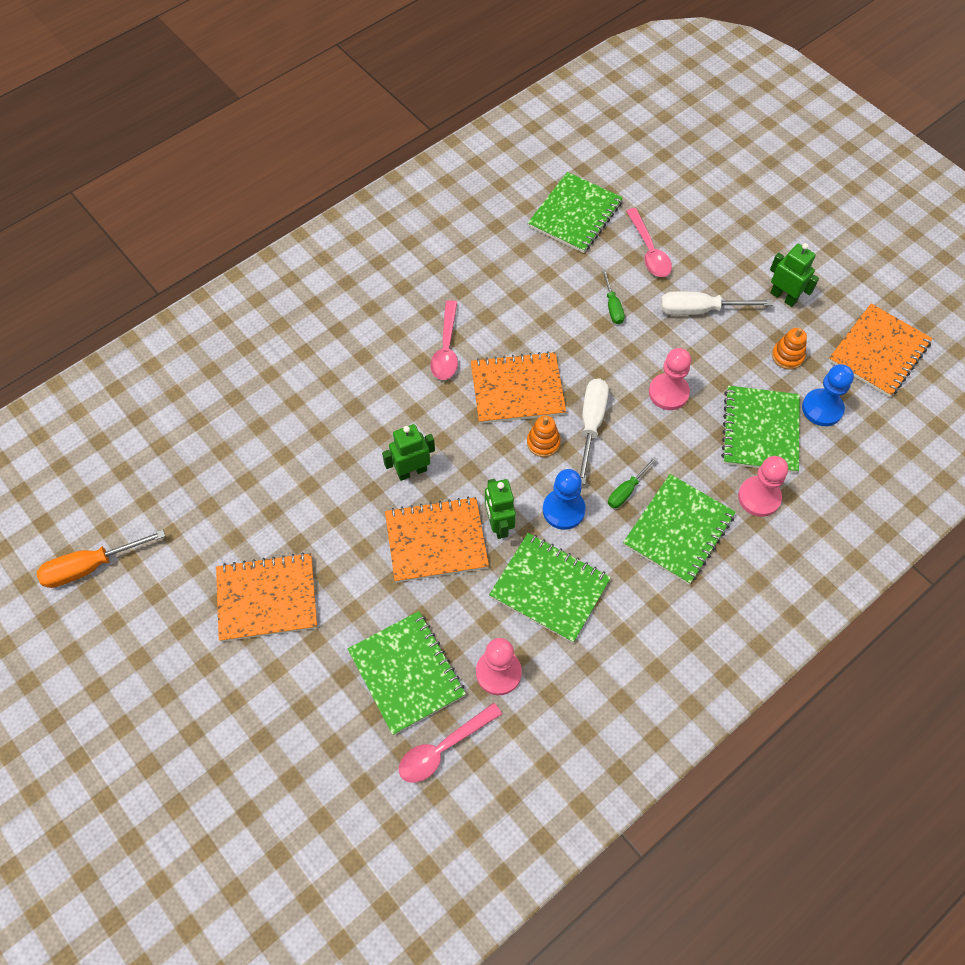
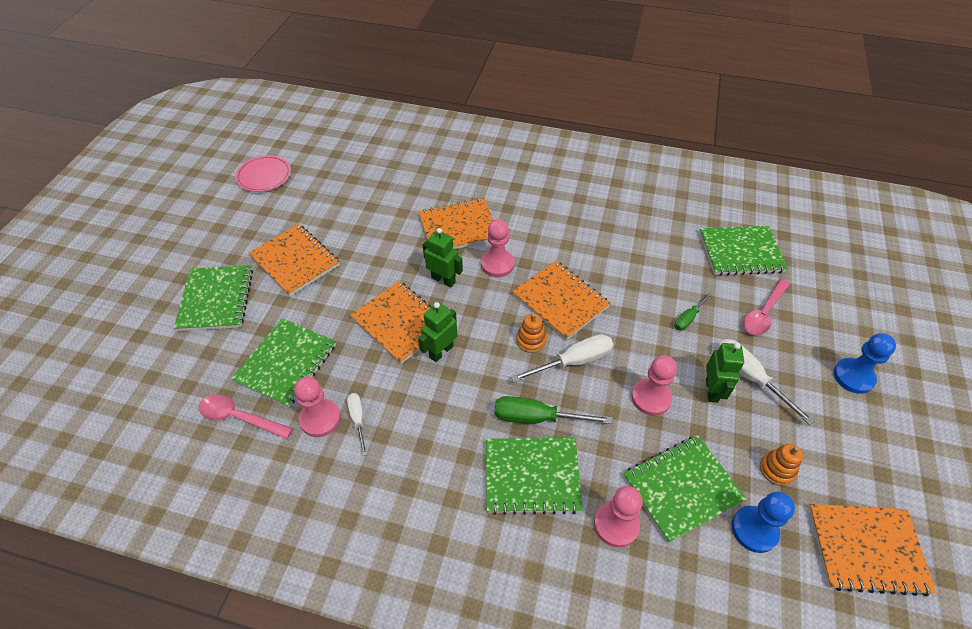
camera: 55 degrees right, 10 degrees down
orange screwdriver [37,530,165,588] -> pink plate [235,155,291,192]
pink spoon [430,300,458,380] -> none
green notebook [489,533,611,643] -> green notebook moved to [174,265,253,331]
blue pawn [543,469,586,530] -> blue pawn moved to [833,333,896,394]
green screwdriver [608,457,657,508] -> green screwdriver [495,396,612,424], size x1.69
green robot [770,243,819,307] -> green robot moved to [706,343,744,403]
none -> white screwdriver [347,393,367,456]
none -> orange notebook [418,198,493,249]
none -> pink pawn [481,219,515,277]

